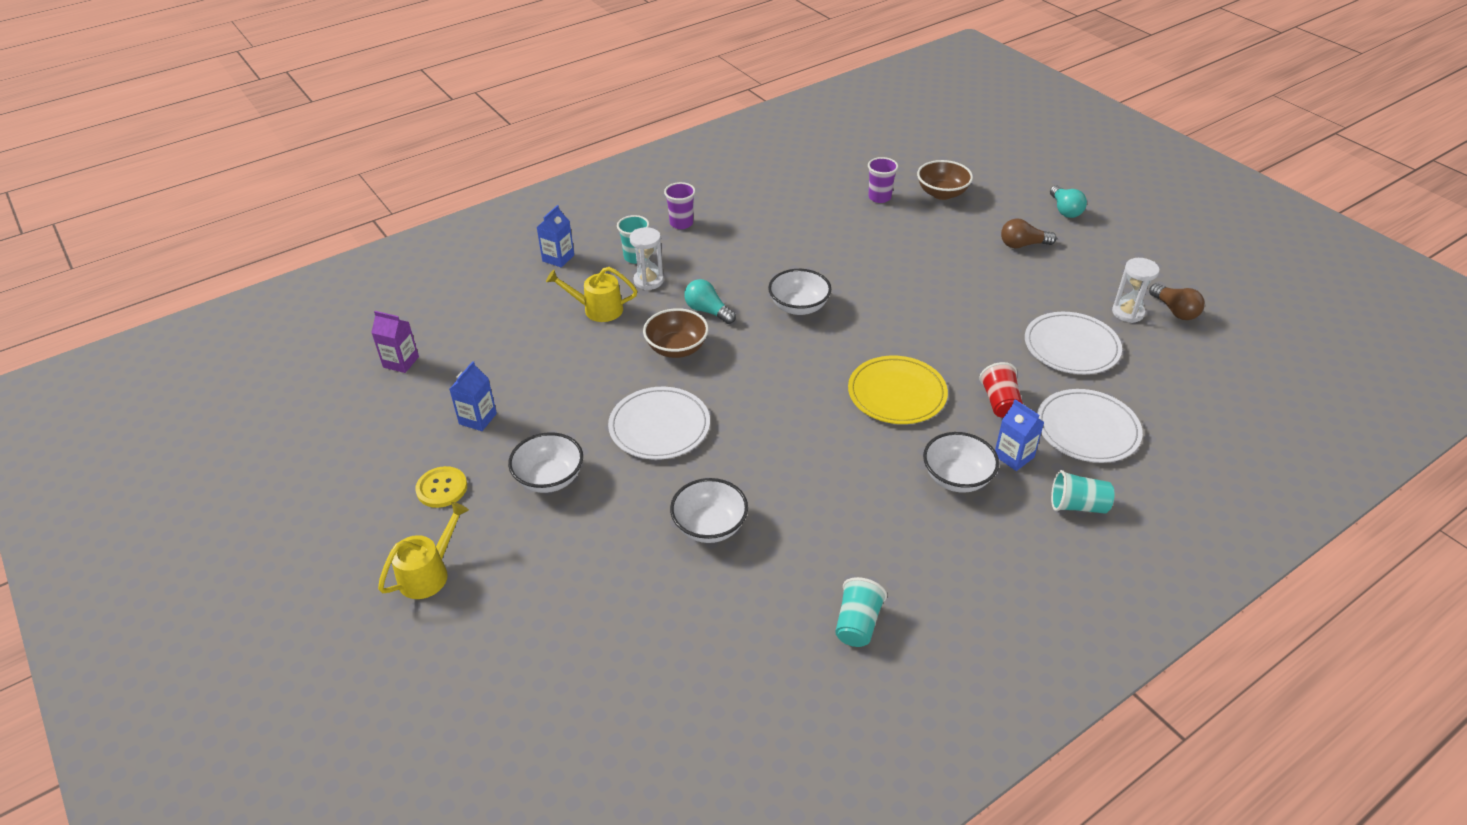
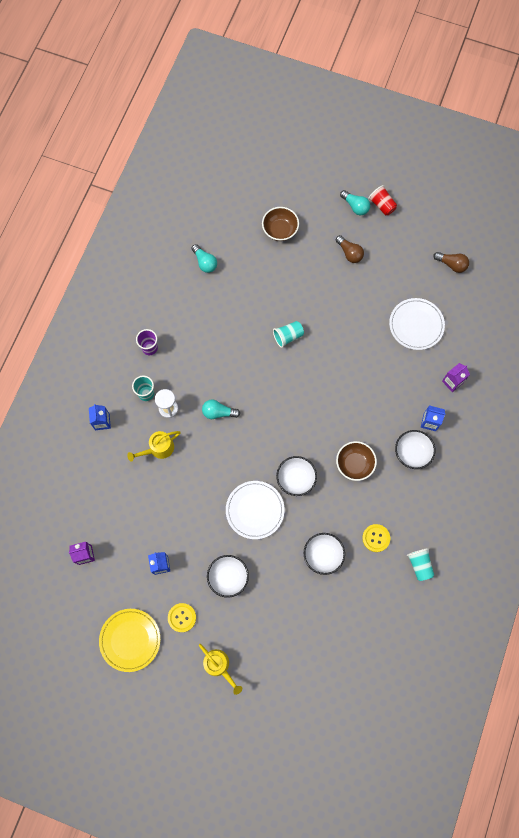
camera: 35 degrees left, 30 degrees up
yellow watering can [378,502,469,599] -> yellow watering can turned 135 degrees clockwise [199,644,242,695]
brown bowl [643,308,709,358] -> brown bowl moved to [336,441,377,481]
white bowl [768,269,831,315] -> white bowl moved to [276,456,317,496]
yellow plate [848,356,948,424] -> yellow plate moved to [99,609,160,672]
purple cup [868,157,899,203] -> none
red cup [979,362,1023,418] -> red cup moved to [368,185,397,215]
brown light bulb [1001,218,1057,248] -> brown light bulb turned 90 degrees counterclockwise [336,235,364,263]
white plate [1037,389,1143,463] -> purple carton [442,363,470,392]
turquoise cup [1051,470,1114,514] -> turquoise cup moved to [273,321,304,348]
white hourglass [1112,258,1160,323] -> none
none -> turquoise light bulb [192,244,217,273]
none -> yellow button [362,524,390,552]

